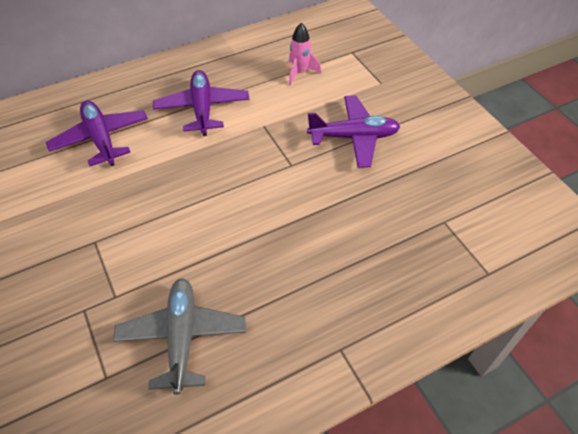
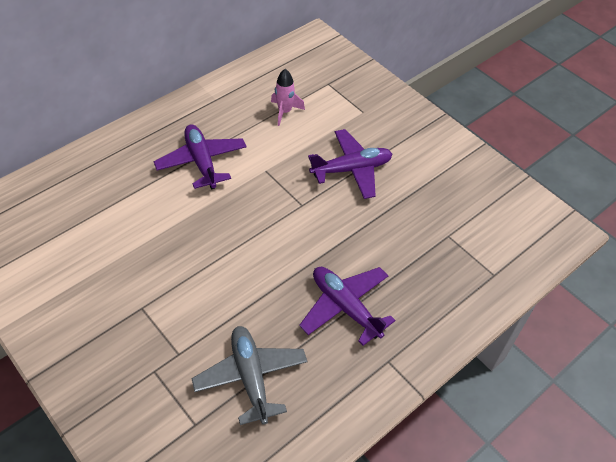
camera: 15 degrees left, 0 degrees up
purple plane [46,100,148,166] -> purple plane moved to [299,267,395,346]

